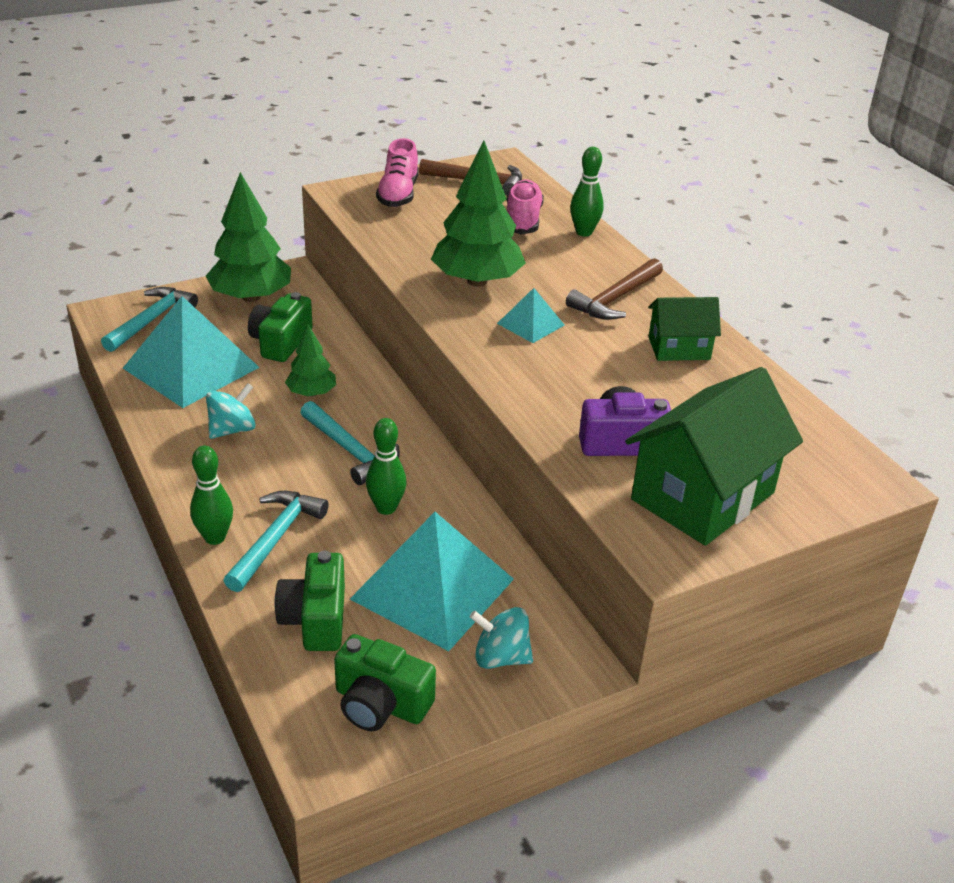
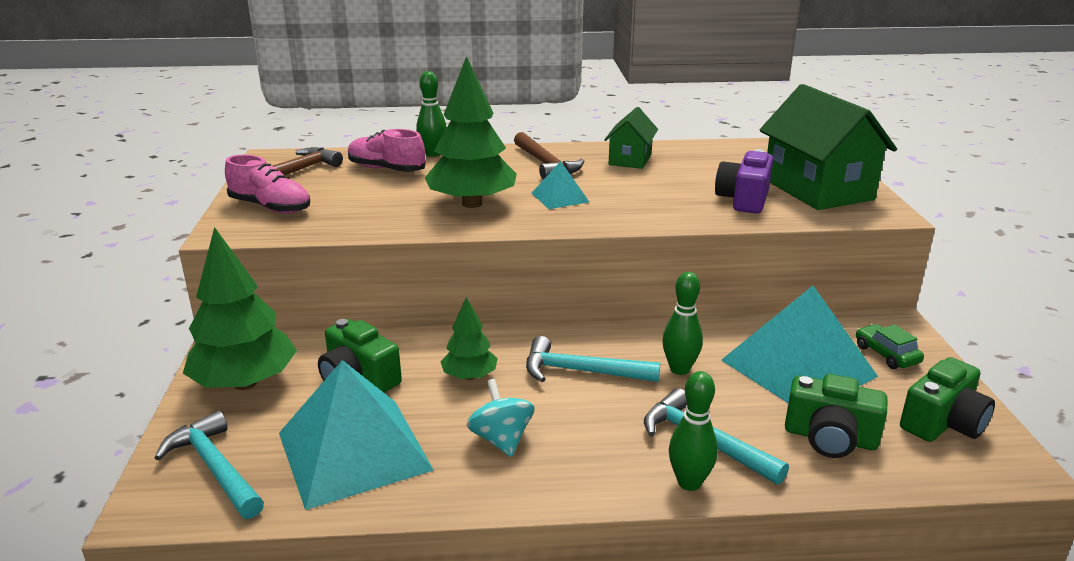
camera: 65 degrees left, 10 degrees down
turquoise hammer [300,401,400,485] -> turquoise hammer turned 150 degrees counterclockwise [526,336,660,382]
turquoise spinning top [470,607,533,669] -> green car [856,324,924,369]

